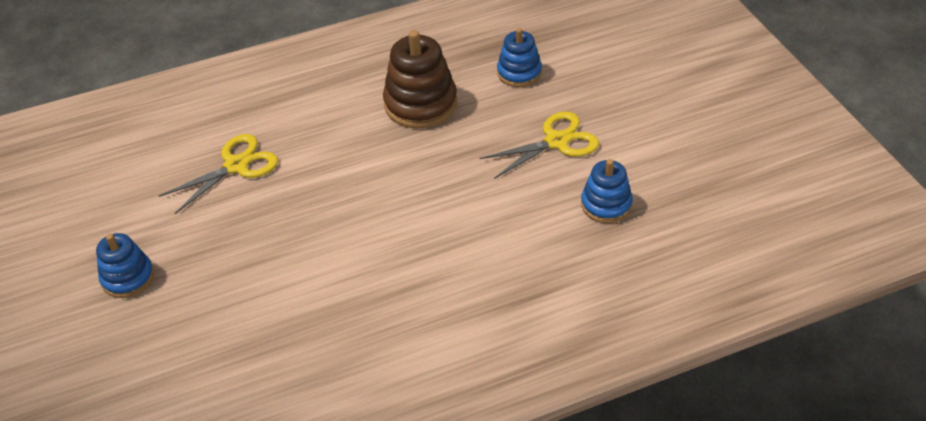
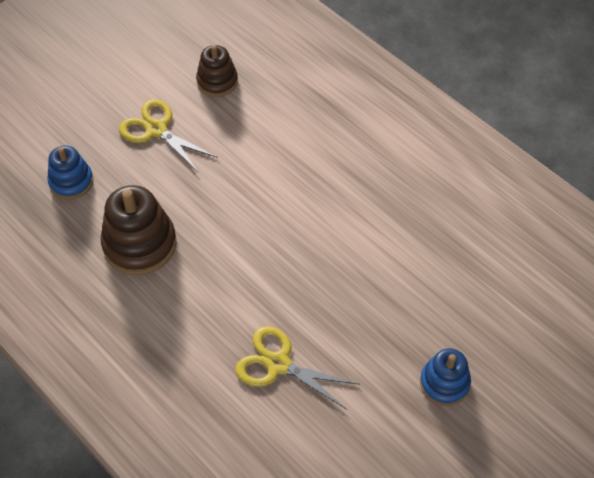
camera: 115 degrees left, 10 degrees up
blue stacking toy [581,159,633,223] -> brown stacking toy [196,45,238,97]

